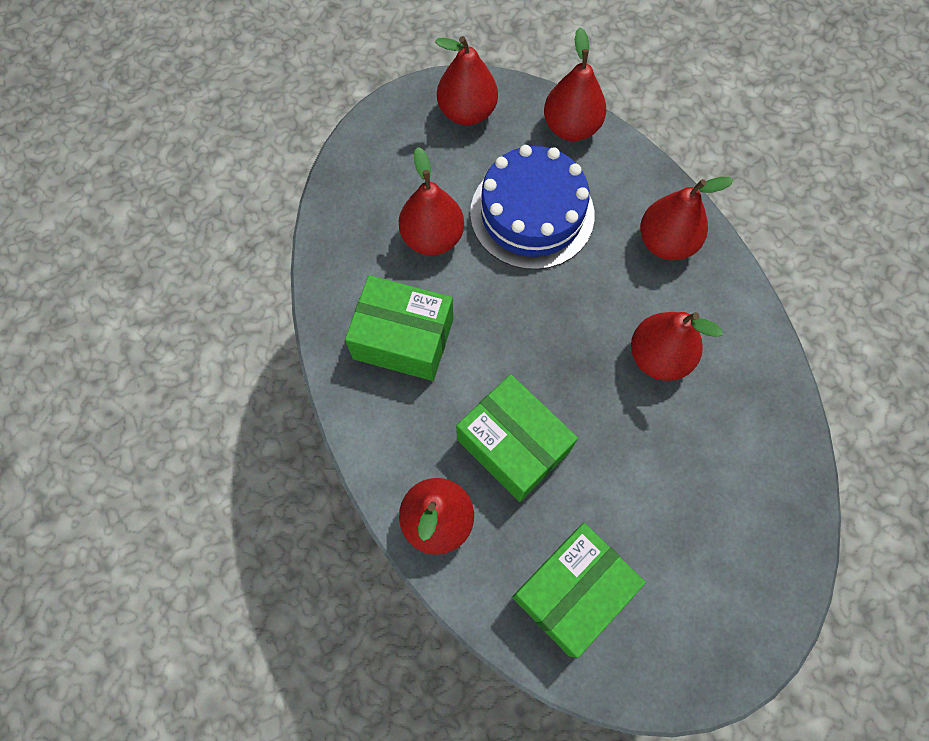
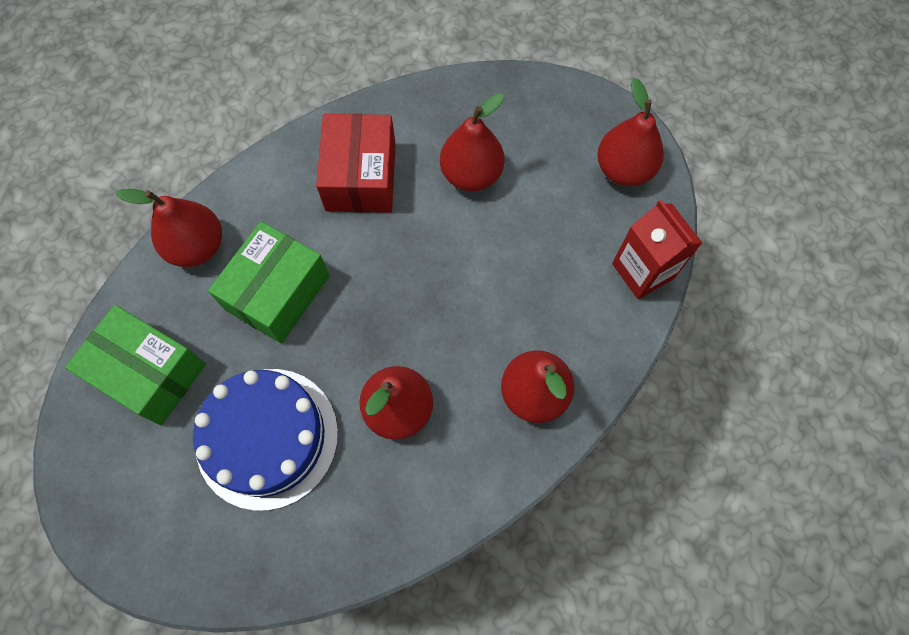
camera: 75 degrees right, 0 degrees up
green box [345,275,453,381] -> red box [316,114,396,213]
blue cake [470,145,594,270] -> blue cake moved to [193,369,338,511]
red pear [544,27,606,141] -> red carton [612,200,702,299]

